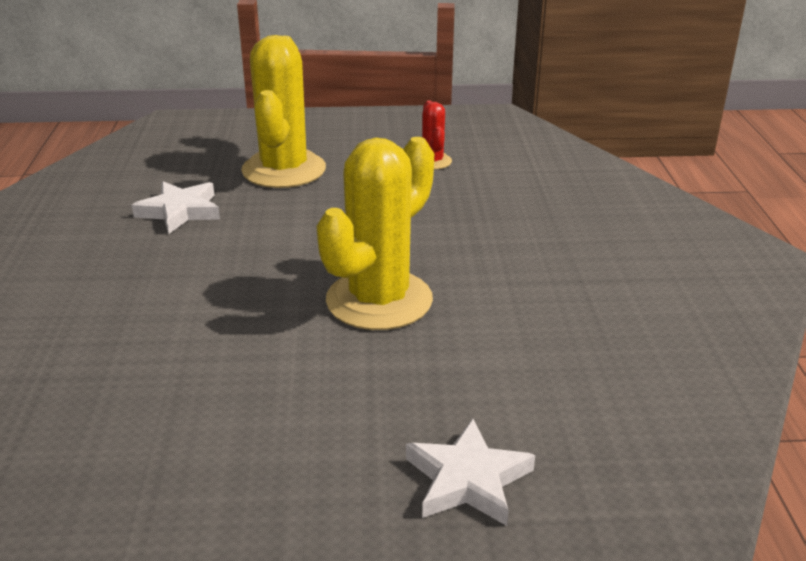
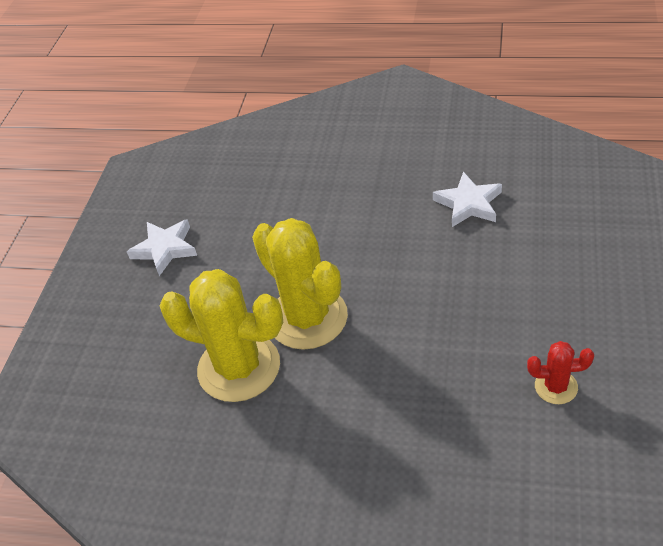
camera: 110 degrees right, 15 degrees up
yellow cactus [241,35,326,188] -> yellow cactus moved to [159,269,283,402]
white star [406,419,535,526] -> white star moved to [127,219,197,276]

